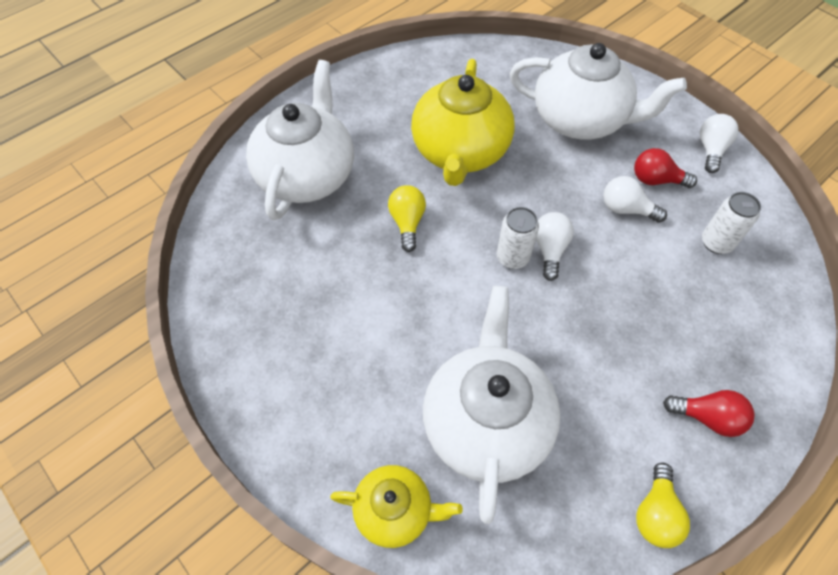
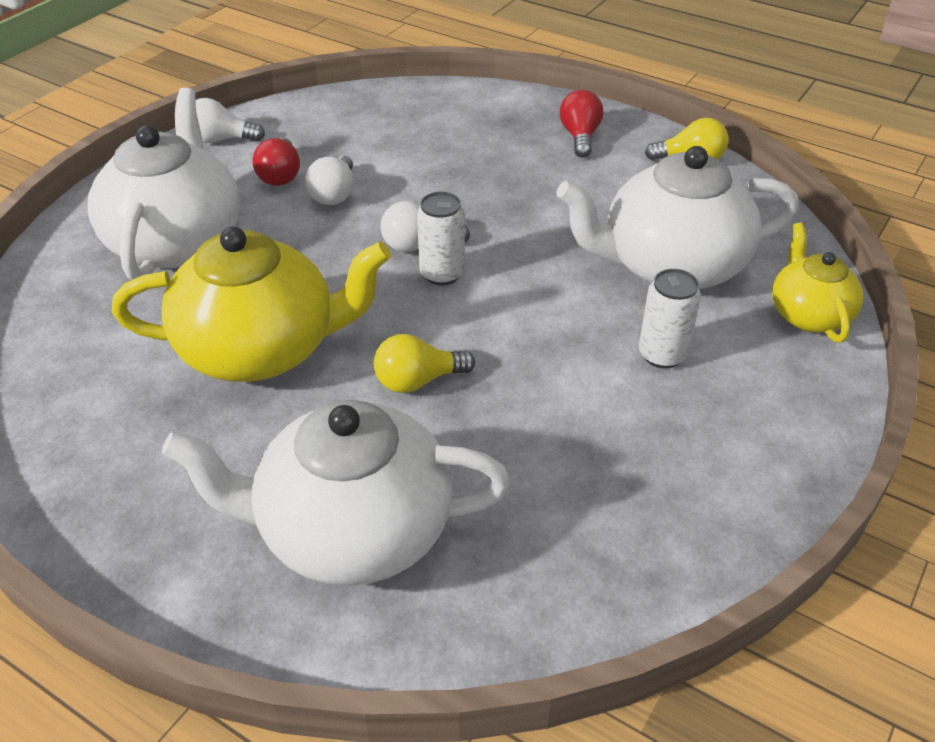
camera: 105 degrees left, 15 degrees down
white can [702,192,761,254] -> white can moved to [639,269,701,368]

